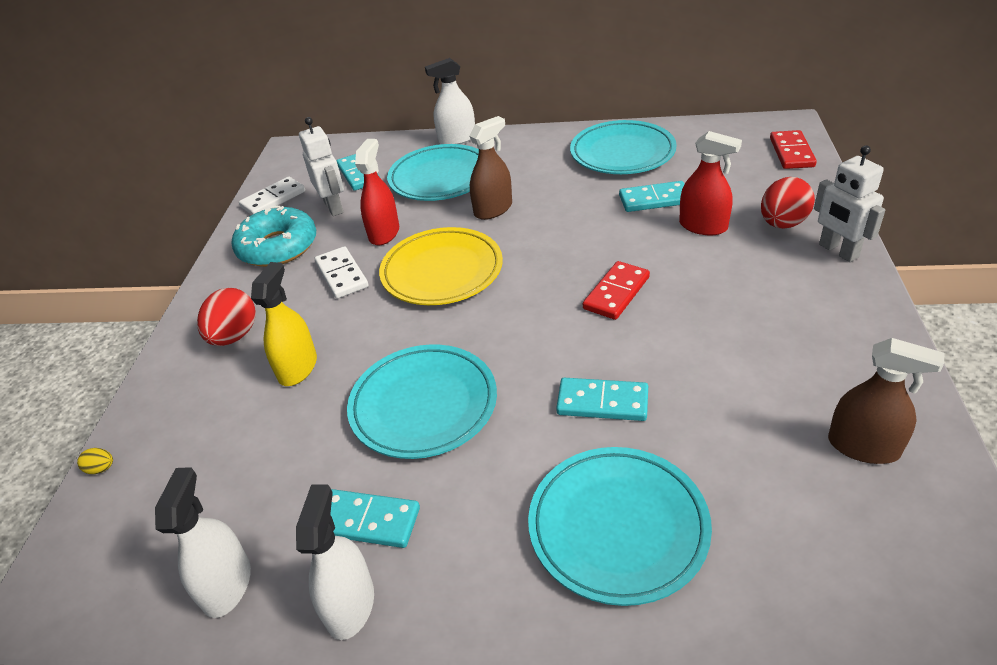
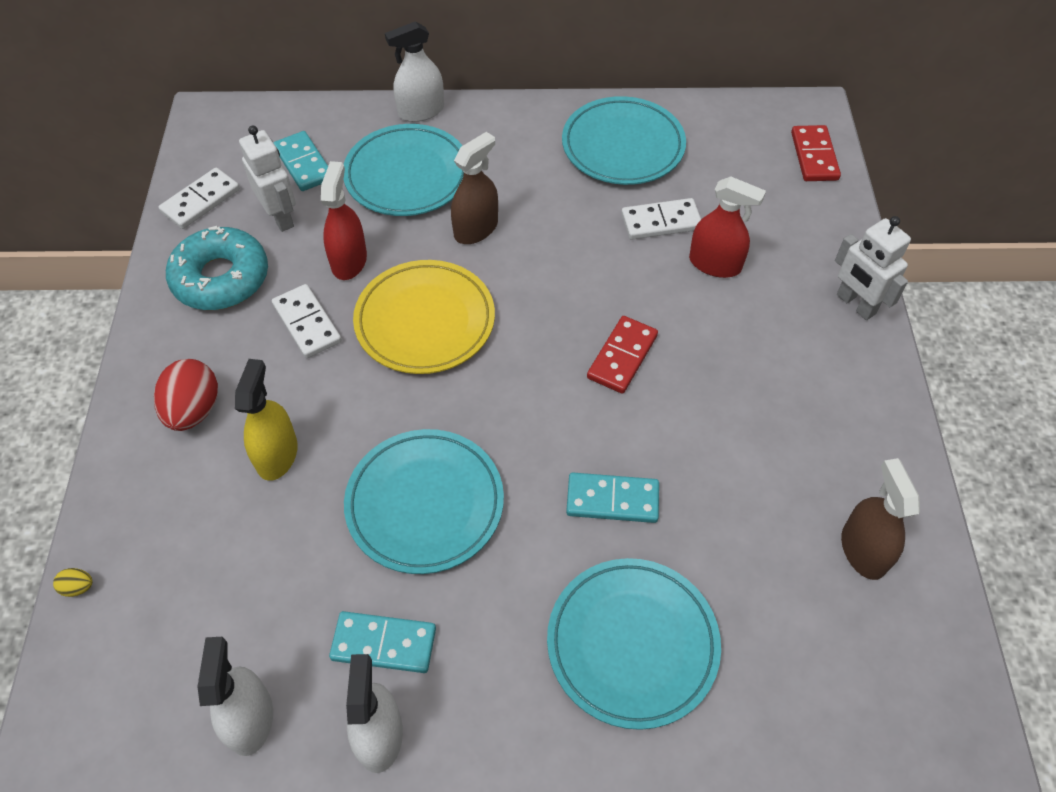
camera: 10 degrees left, 15 degrees up
turquoise domino [619,181,684,212] -> white domino [621,198,701,240]
red egg [761,177,815,229] -> none
brown spray bottle [828,338,945,464] -> brown spray bottle turned 120 degrees counterclockwise [841,458,920,580]

